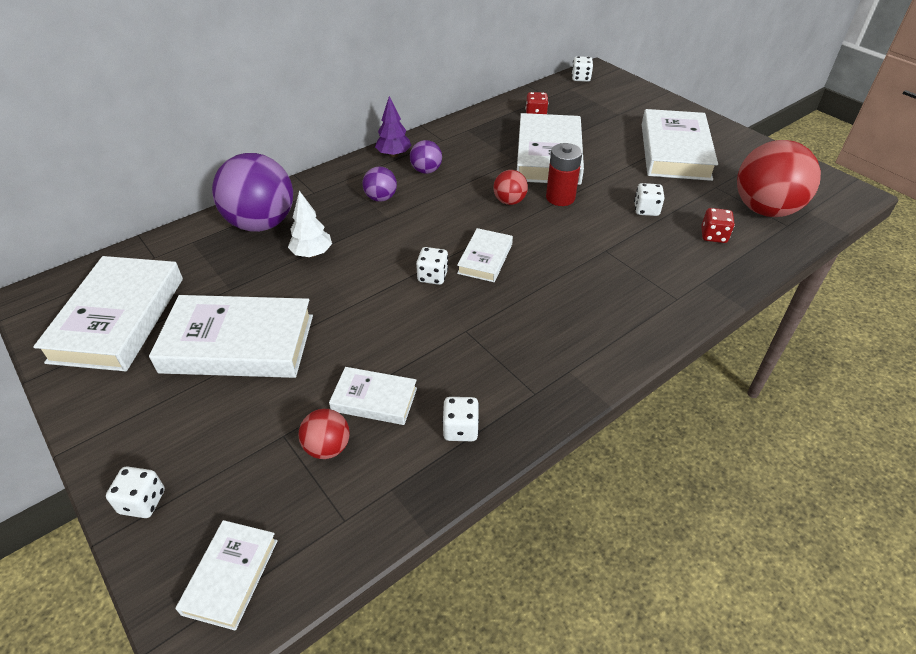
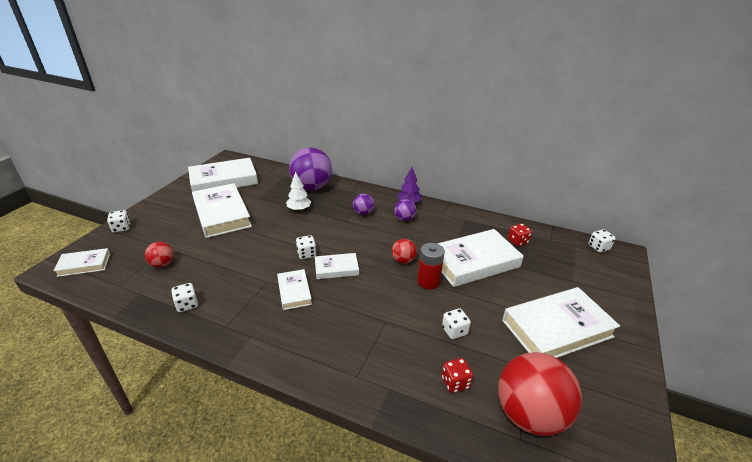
camera: 60 degrees right, 10 degrees down
white book [329,367,417,425] -> white book moved to [277,269,312,310]

